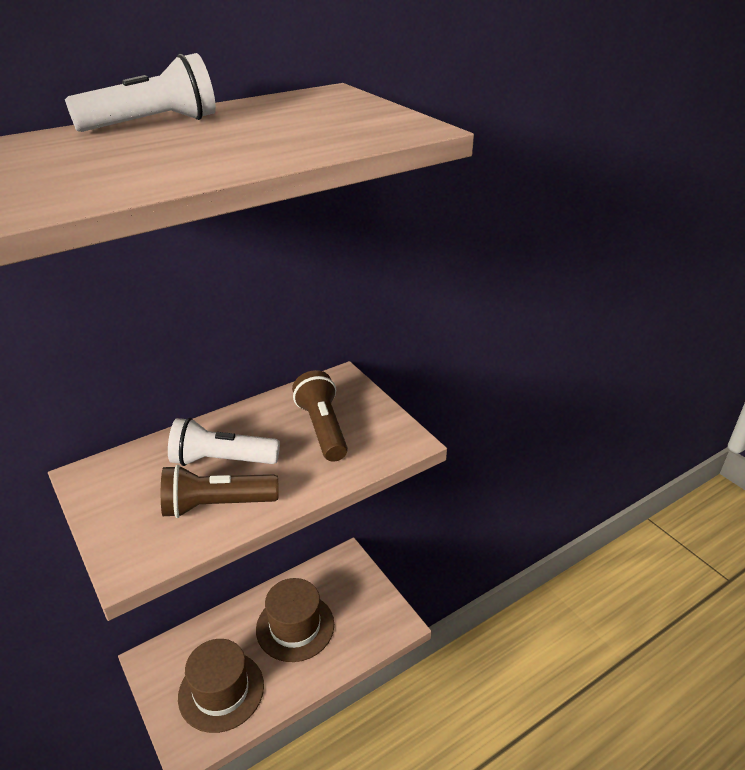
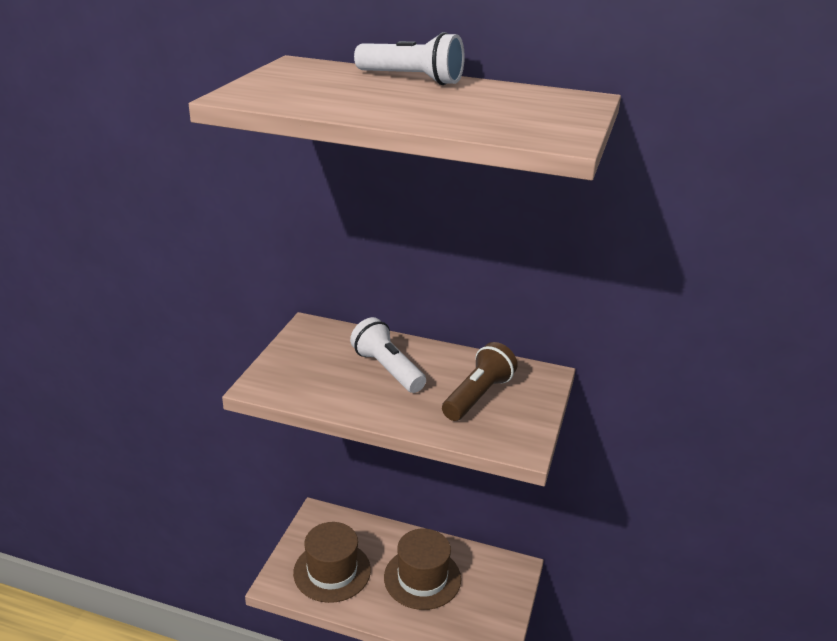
camera: 50 degrees right, 5 degrees down
brown flashlight [161,465,279,518] -> none

